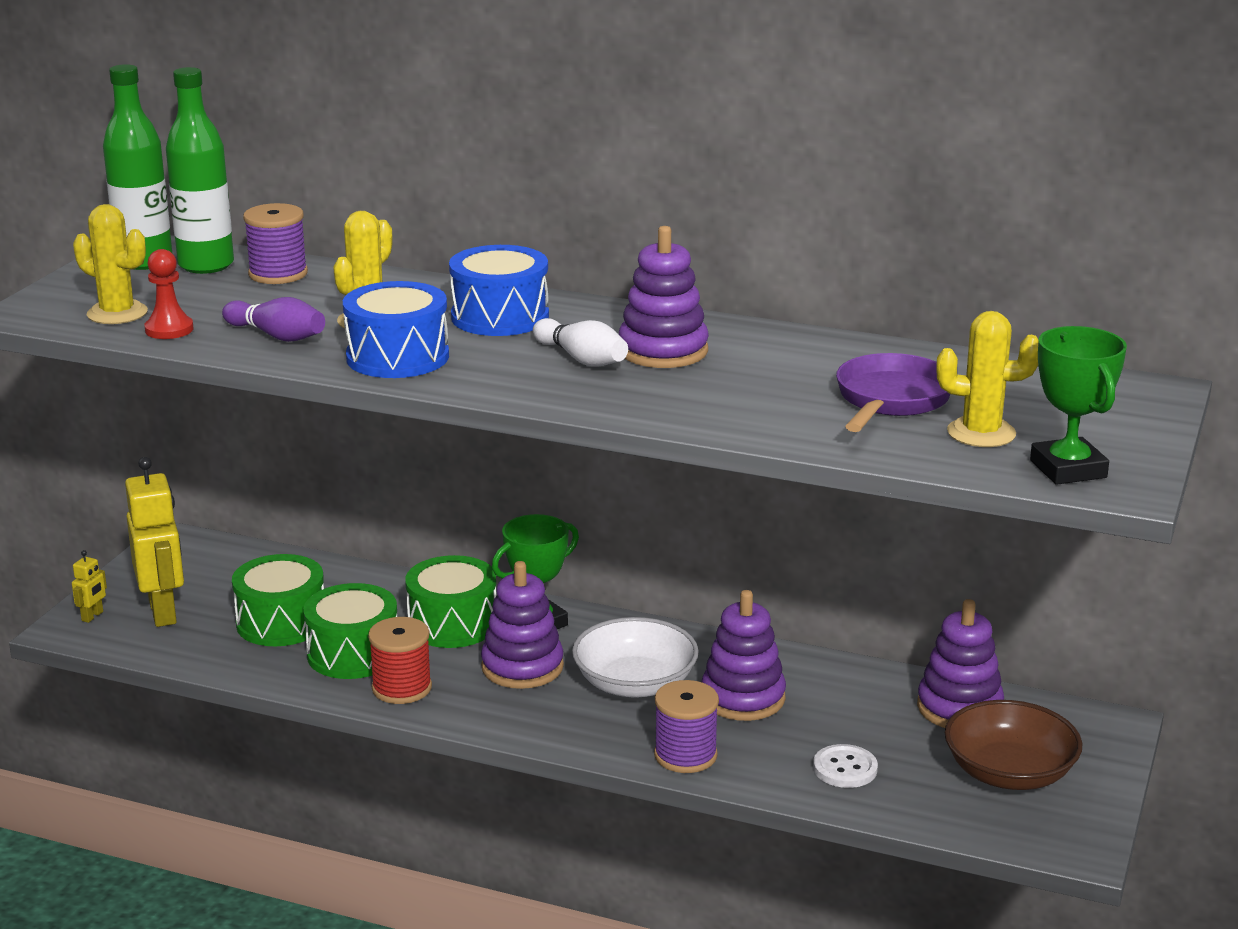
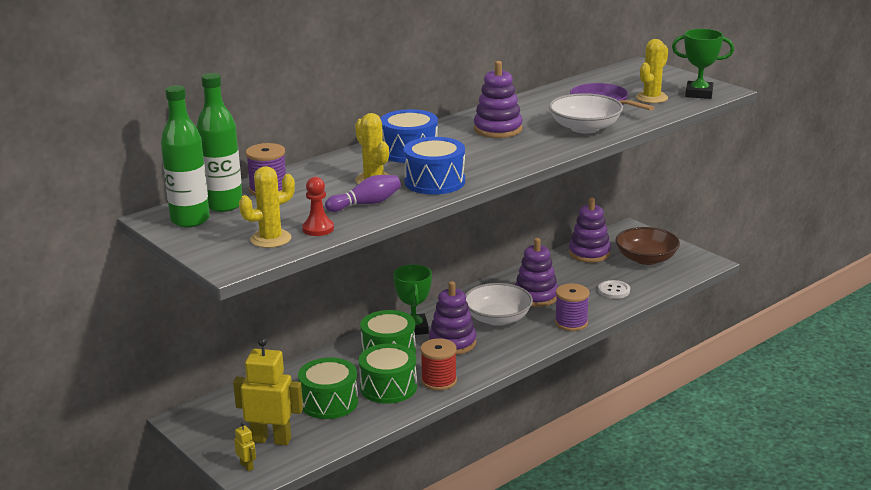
camera: 60 degrees left, 0 degrees up
white bowling pin [533,318,628,367] -> none
none -> white bowl [549,93,623,134]

